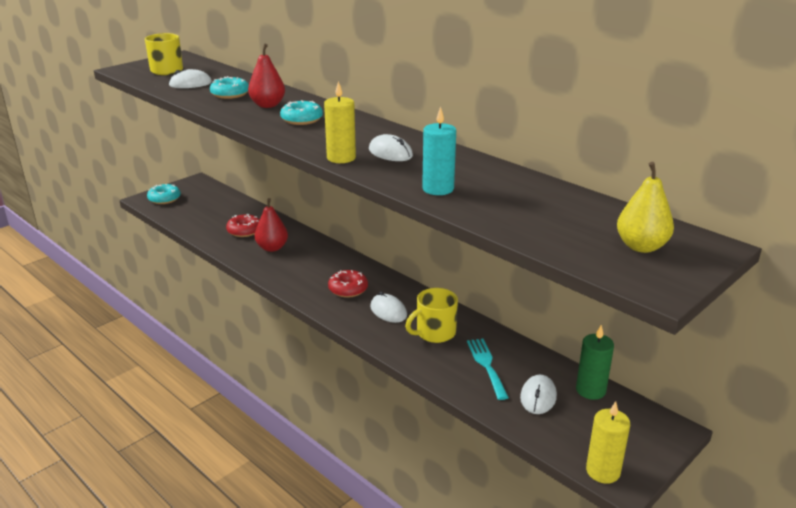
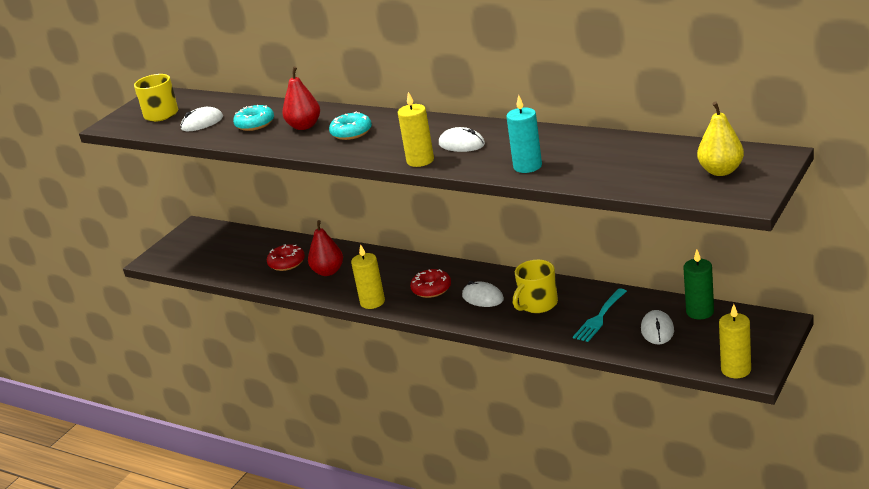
camera: 10 degrees left, 0 degrees up
turquoise donut [147,184,181,204] -> none
turquoise fork [467,339,509,400] -> turquoise fork turned 120 degrees counterclockwise [573,288,627,342]
none -> yellow candle [351,244,385,309]

